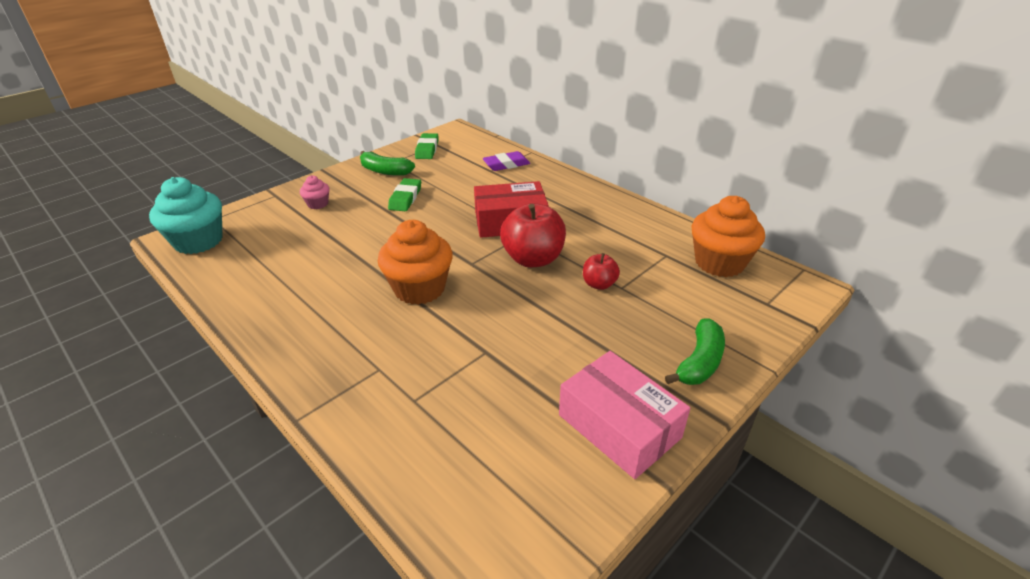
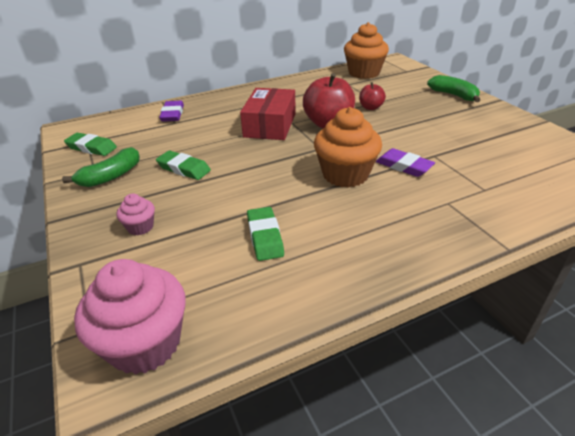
camera: 70 degrees left, 0 degrees up
turquoise cupcake [149,177,223,254] -> pink cupcake [74,259,186,375]
pink box [559,351,690,479] -> none
none -> green eraser [247,207,284,261]
none -> purple eraser [376,148,435,177]

